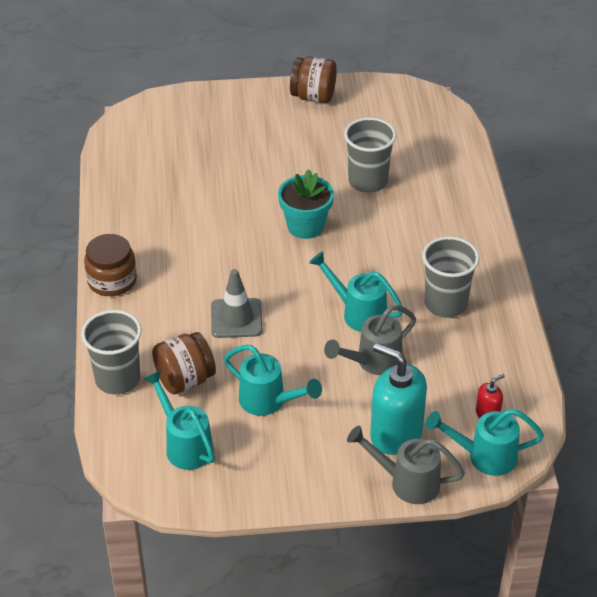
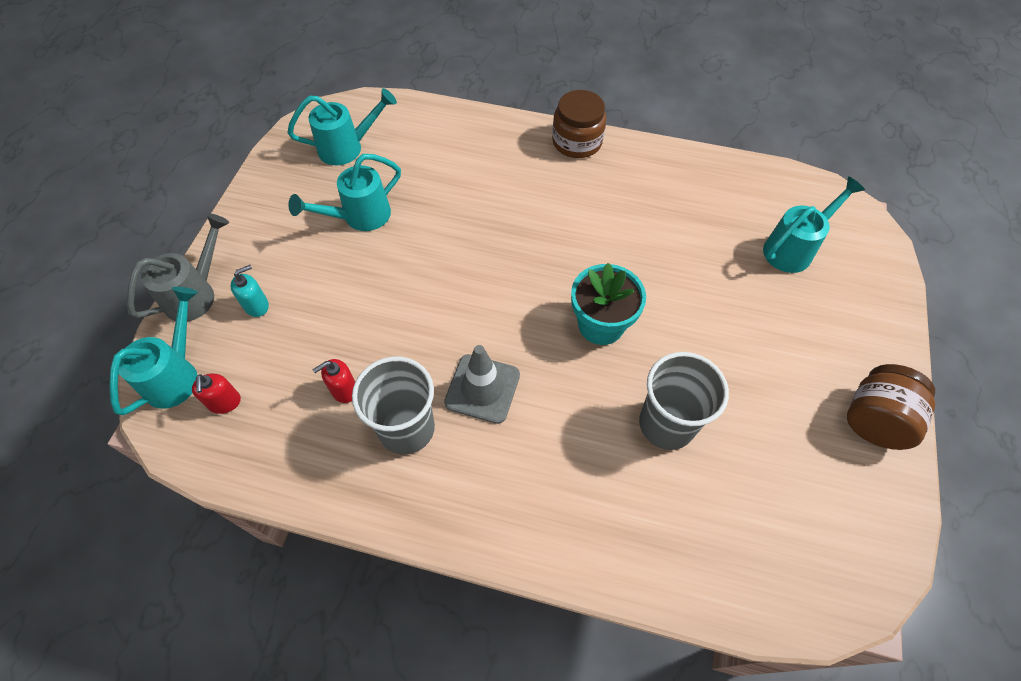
camera: 110 degrees right, 15 degrees up
grey cup [81,310,142,394] -> none
brown jar [152,332,216,394] -> none
grey traffic cone [211,269,262,338] -> grey traffic cone moved to [444,345,520,424]
turquoise watering can [309,251,403,332] -> turquoise watering can moved to [763,177,865,273]
grey watering can [324,305,416,375] -> none
turquoise soap dispenser [370,343,427,455] -> turquoise soap dispenser [231,265,269,317], size x0.46
none -> red soap dispenser [312,359,355,403]

